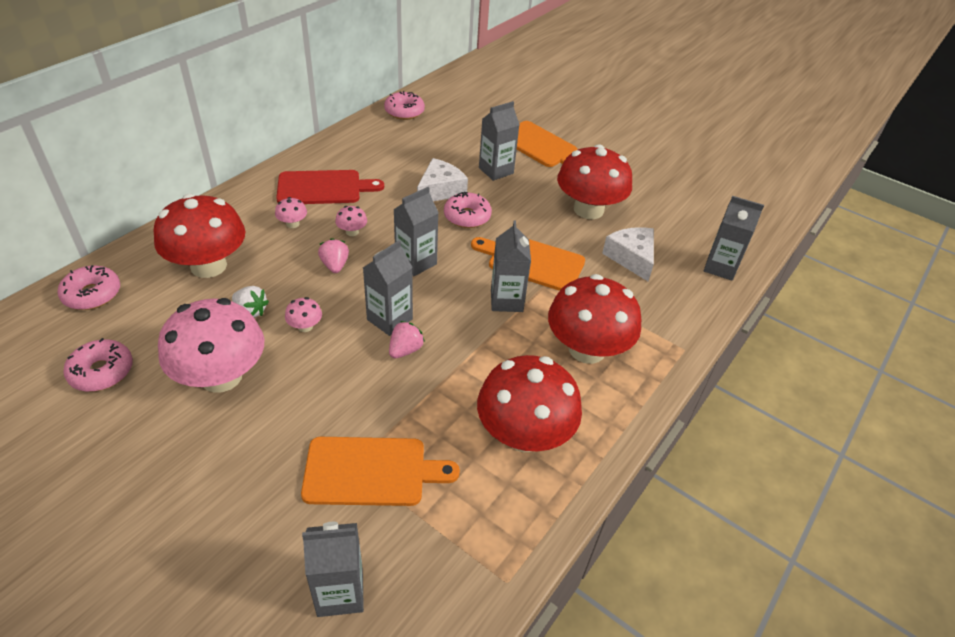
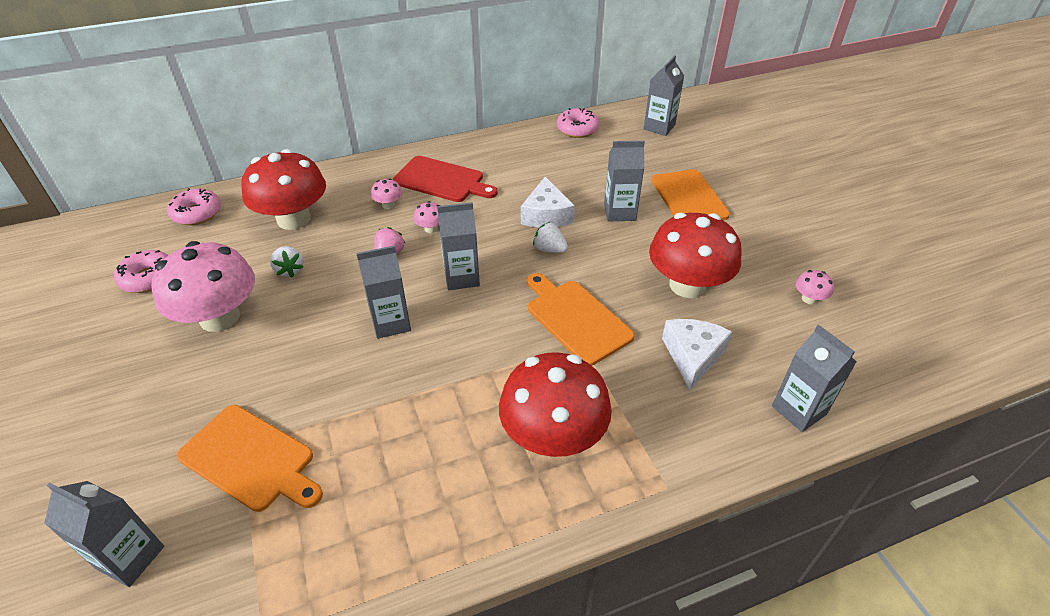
camera: 35 degrees right, 0 degrees up
pink mushroom [285,297,322,332] -> pink mushroom moved to [796,270,834,304]
pink strawberry [389,321,425,358] -> none
white cheese [417,158,468,201] -> white cheese turned 105 degrees clockwise [521,177,575,228]
pink donut [444,192,492,228] -> white strawberry [533,222,568,253]
red mushroom [477,355,582,452] -> none
grey carton [491,221,531,312] -> grey carton moved to [644,55,684,136]

